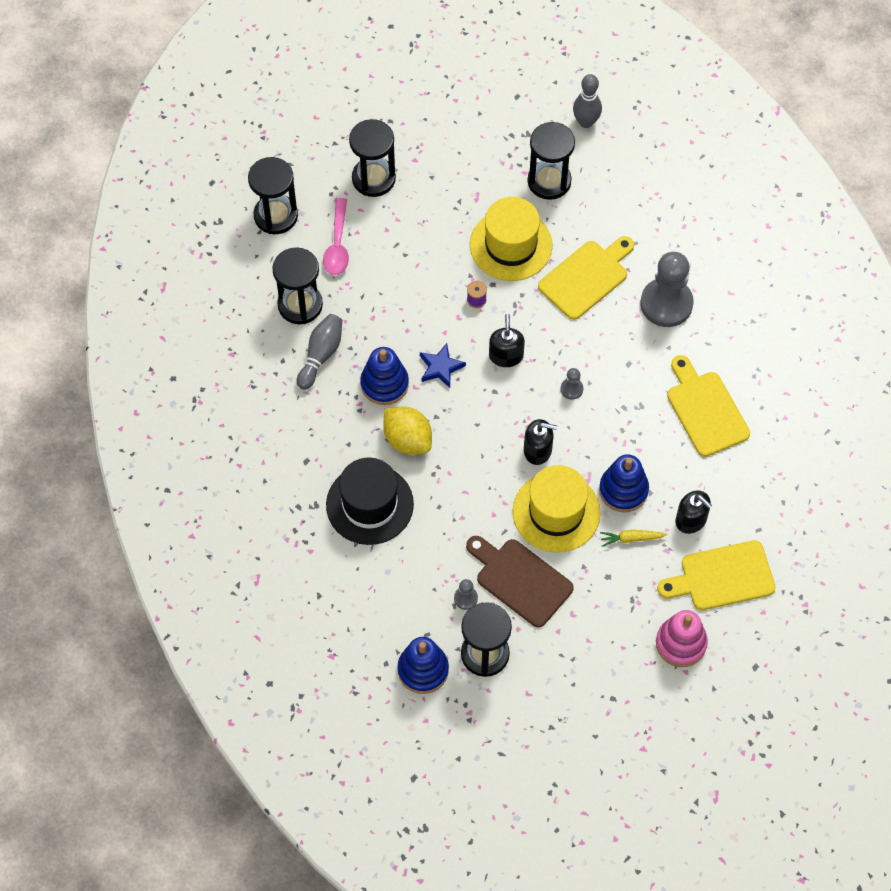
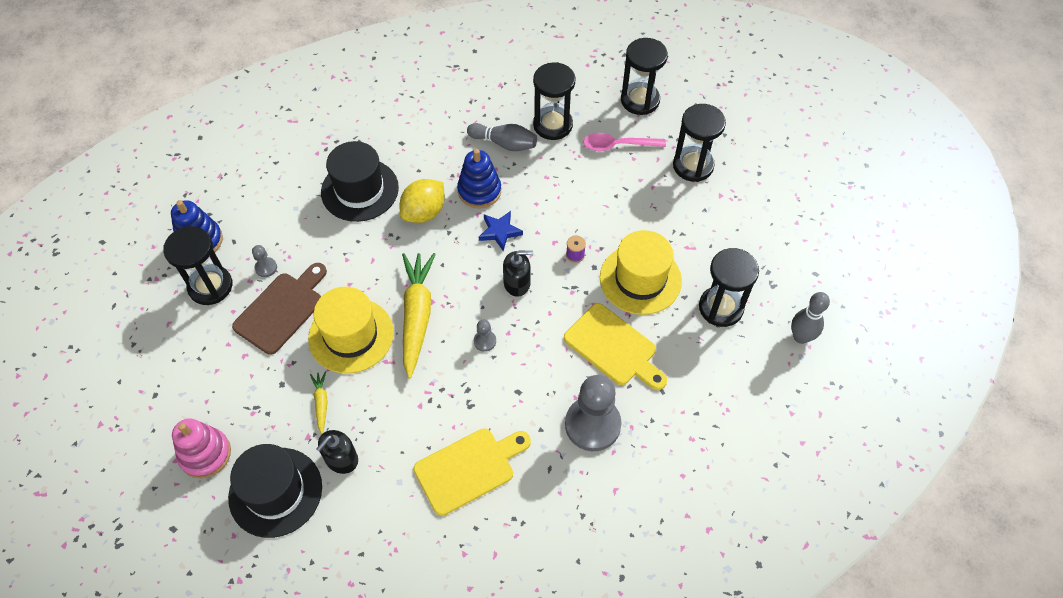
camera: 85 degrees right, 5 degrees down
black soap dispenser [524,419,557,465] -> yellow carrot [402,253,436,379]
blue stacking toy [599,454,649,512] -> none
yellow cutting board [657,540,776,610] -> black hat [228,444,322,538]

